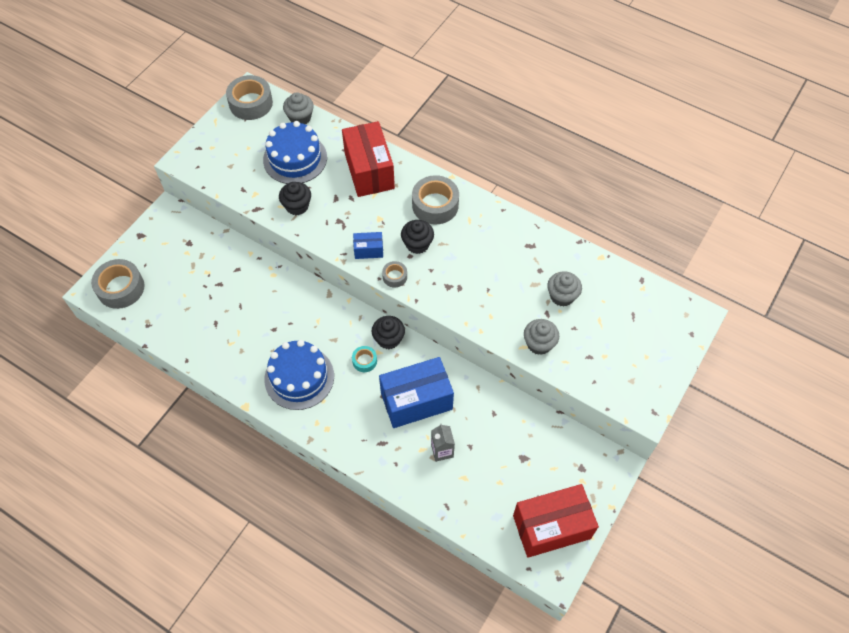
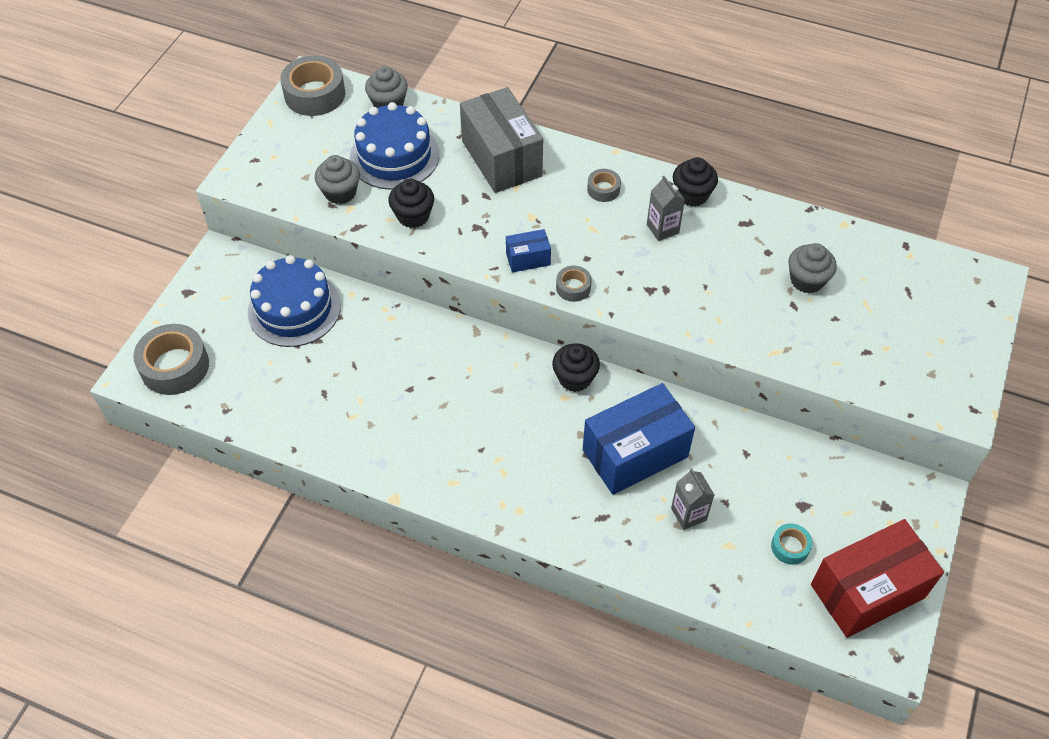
camera: 10 degrees left, 5 degrees down
blue cake [264,340,334,410] -> blue cake moved to [248,255,341,347]
red box [342,121,395,197] -> grey box [460,87,543,193]
turquoise tape [352,346,377,372] -> turquoise tape moved to [771,523,812,565]
black cupcake [401,220,434,254] -> black cupcake moved to [673,157,718,207]
grey tape [412,175,459,224] -> grey tape [587,169,621,202], size x0.51
grey cupcake [524,319,559,355] -> grey cupcake moved to [315,155,360,204]
none -> grey carton [647,176,685,241]

